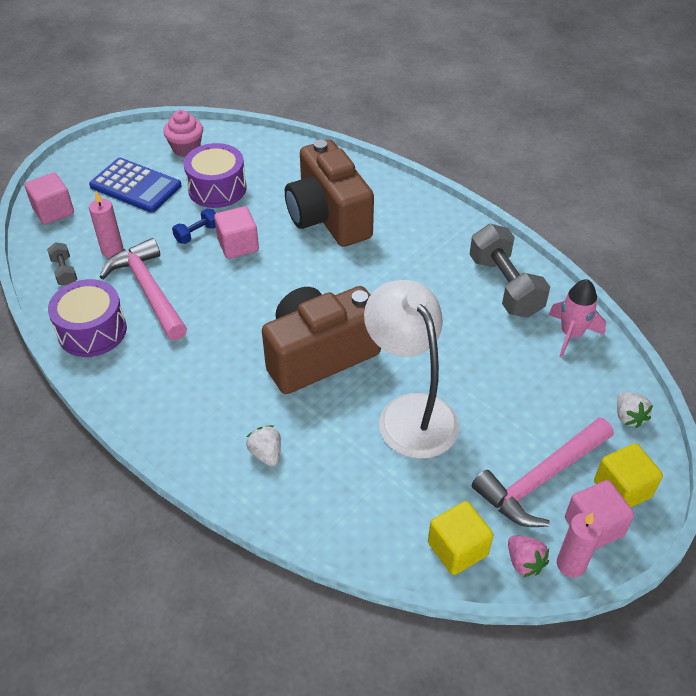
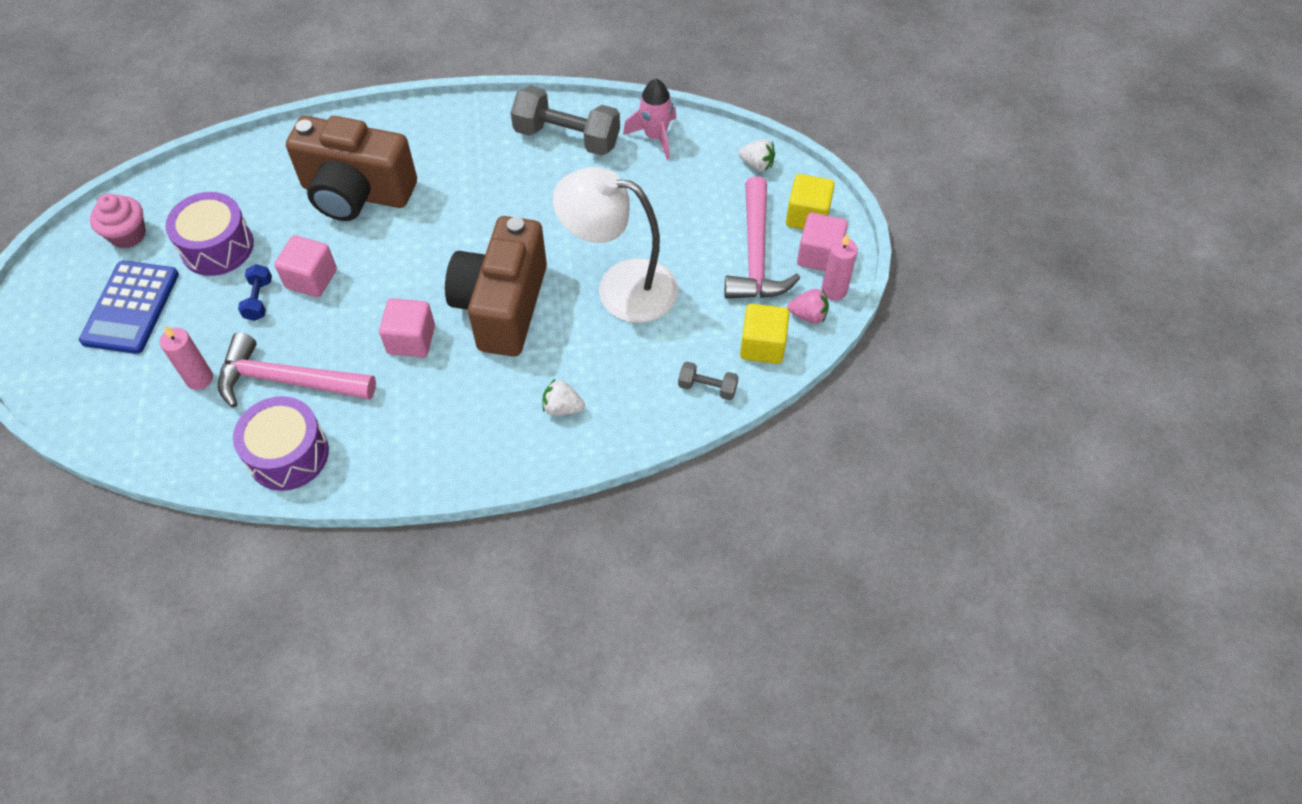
camera: 50 degrees left, 10 degrees up
pink cube [25,173,74,225] -> pink cube moved to [379,298,435,357]
grey dumbbell [47,242,77,286] -> grey dumbbell moved to [678,361,739,400]
blue calculator [89,158,181,212] -> blue calculator turned 120 degrees clockwise [79,261,179,354]

